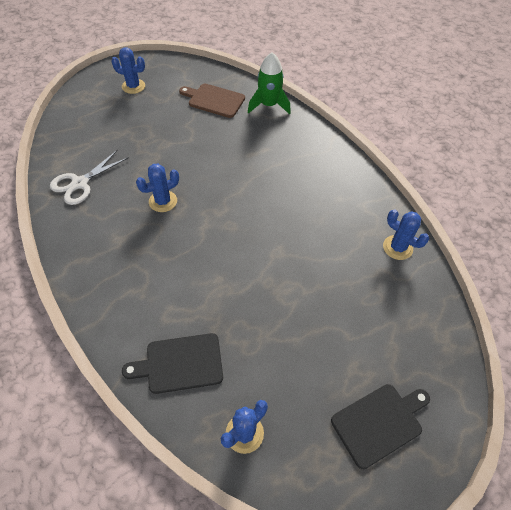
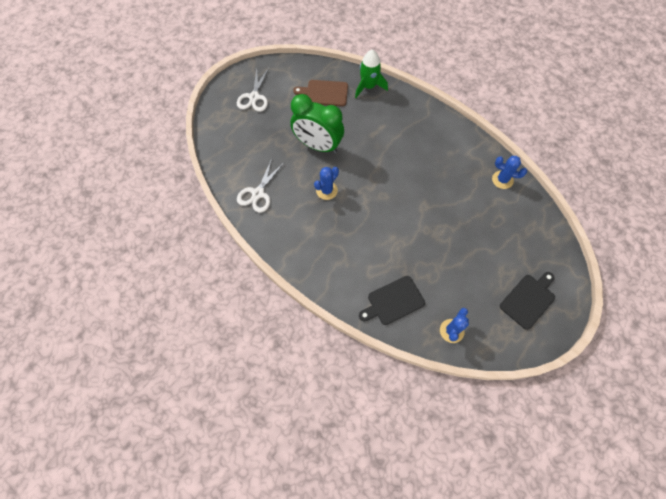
camera: 15 degrees left, 10 degrees up
blue cactus [111,47,145,94] -> white scissors [237,68,269,112]
none -> green clock [290,94,344,153]

